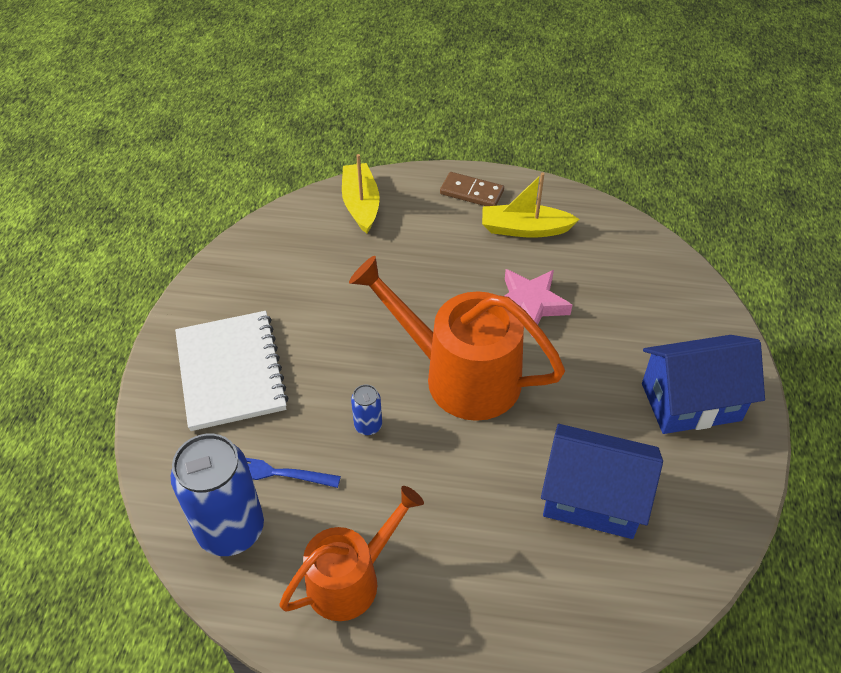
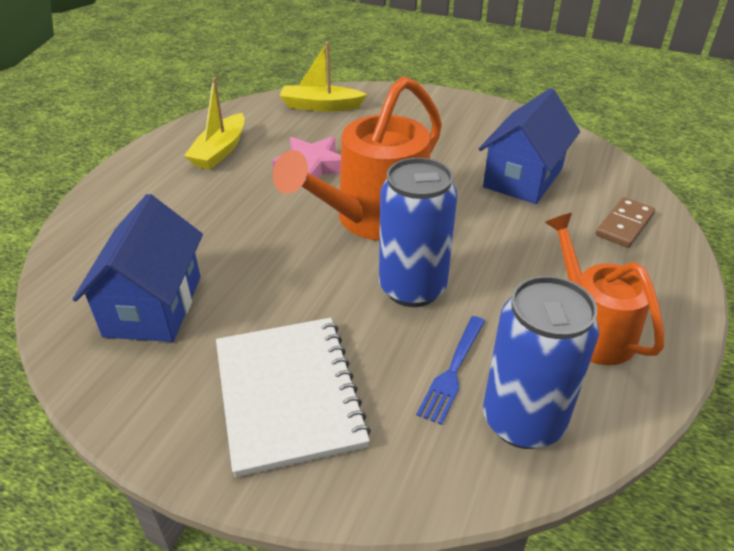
camera: 75 degrees left, 10 degrees down
white notebook [175,311,289,431] -> white notebook turned 75 degrees clockwise [216,318,371,477]
yellow boat [342,154,380,233] -> yellow boat moved to [279,42,367,111]
blue can [351,384,382,435] -> blue can [379,158,457,307], size x2.24
brown domino [440,172,504,206] -> brown domino moved to [595,197,655,248]
blue house [642,335,765,434] -> blue house moved to [72,194,203,342]

